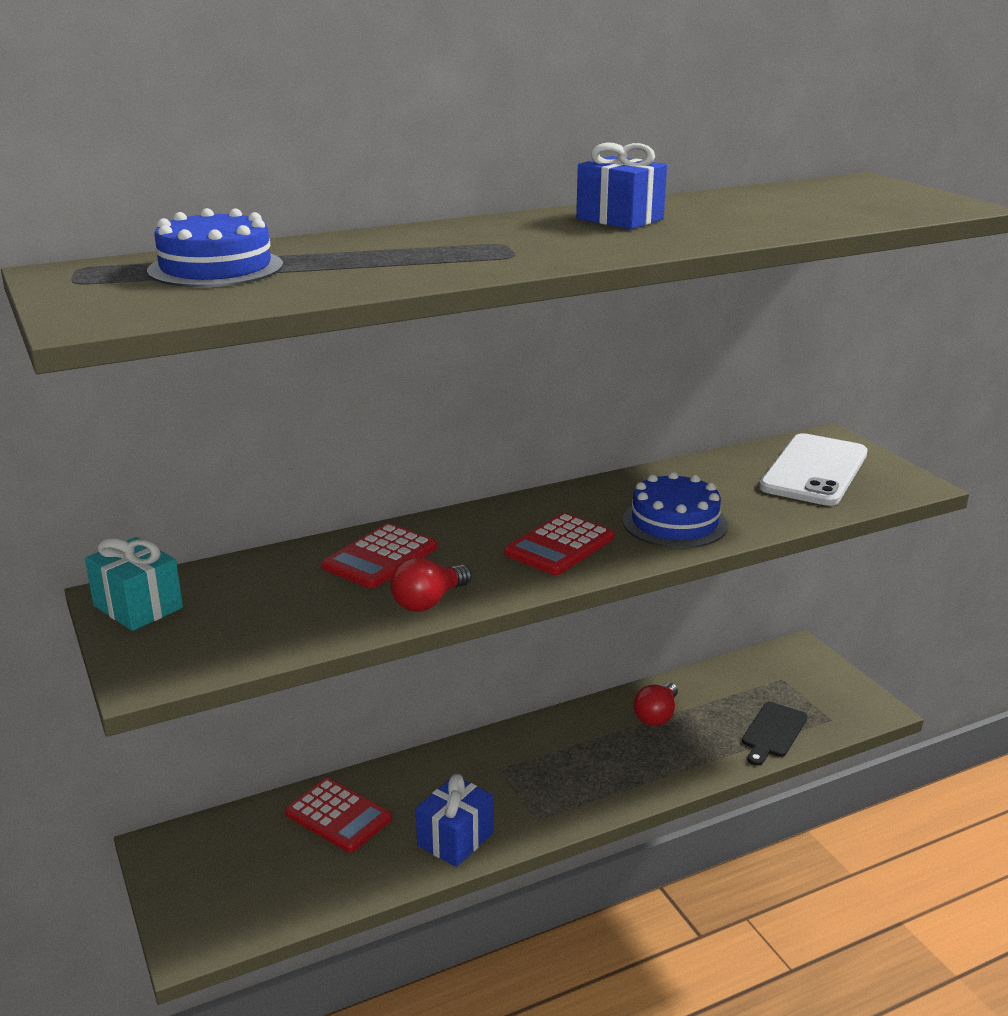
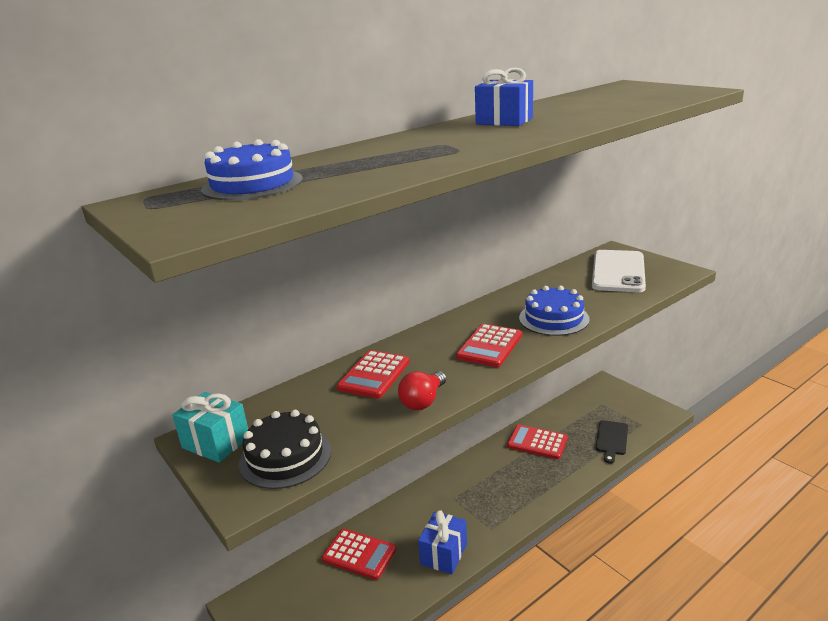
camera: 10 degrees left, 0 degrees up
red light bulb [634,682,678,726] -> red calculator [507,425,568,459]
none -> black cake [239,410,331,489]

